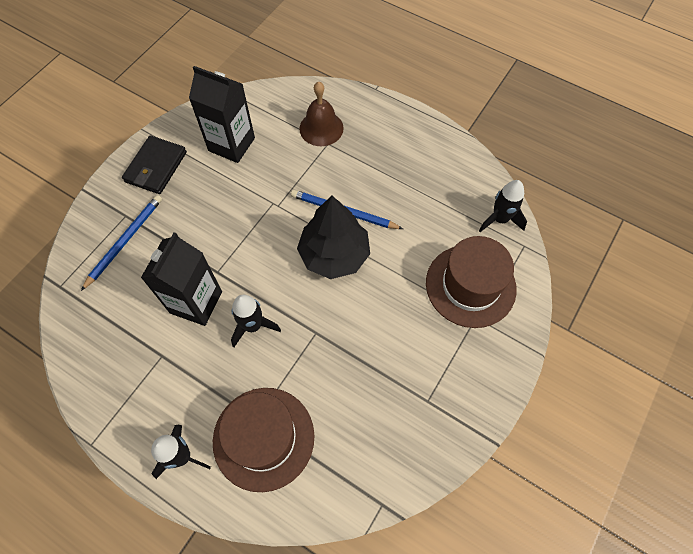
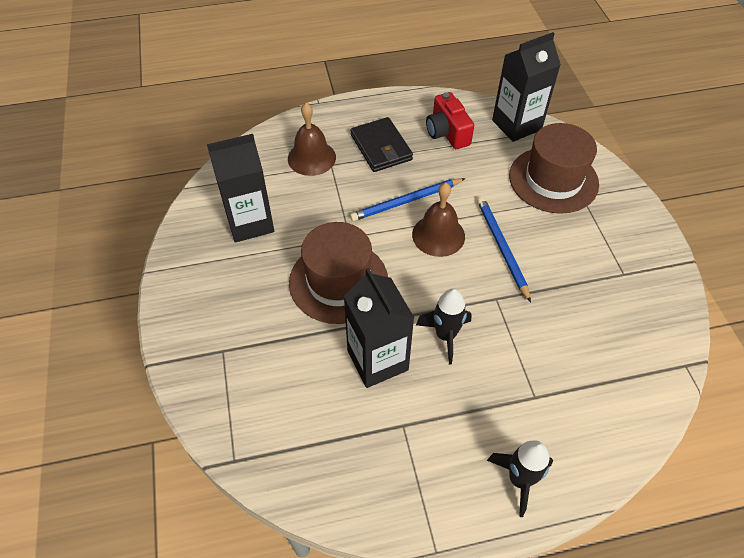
camera: 45 degrees left, 10 degrees down
blue pencil [81,195,162,291] -> blue pencil moved to [477,197,531,303]
black wallet [122,136,187,194] -> black wallet moved to [351,117,413,172]
brown hat [213,388,315,492] -> brown hat moved to [289,222,388,324]
black tree [297,196,370,279] -> brown bell [412,182,465,257]
black rocket [479,180,527,232] -> black carton [492,32,561,142]
none -> red camera [426,92,474,149]

